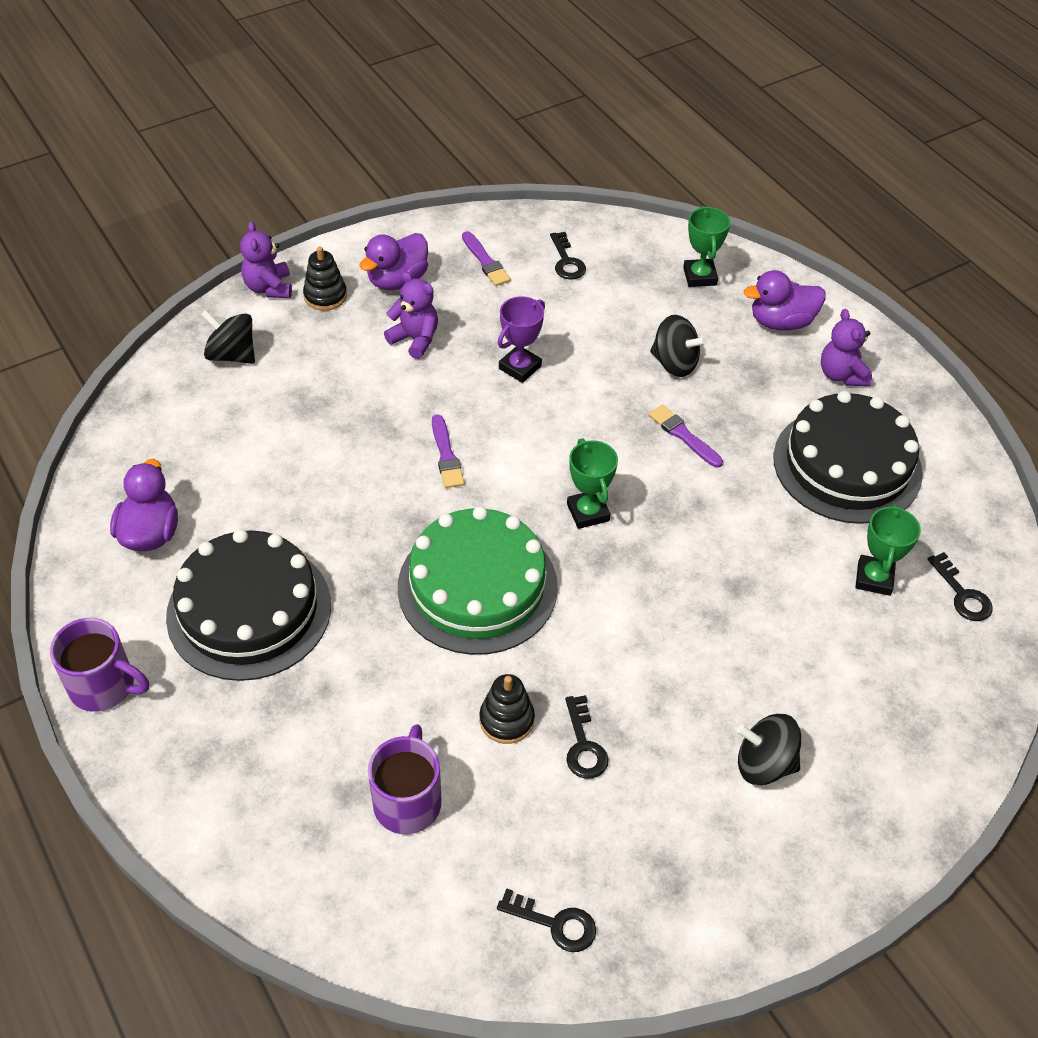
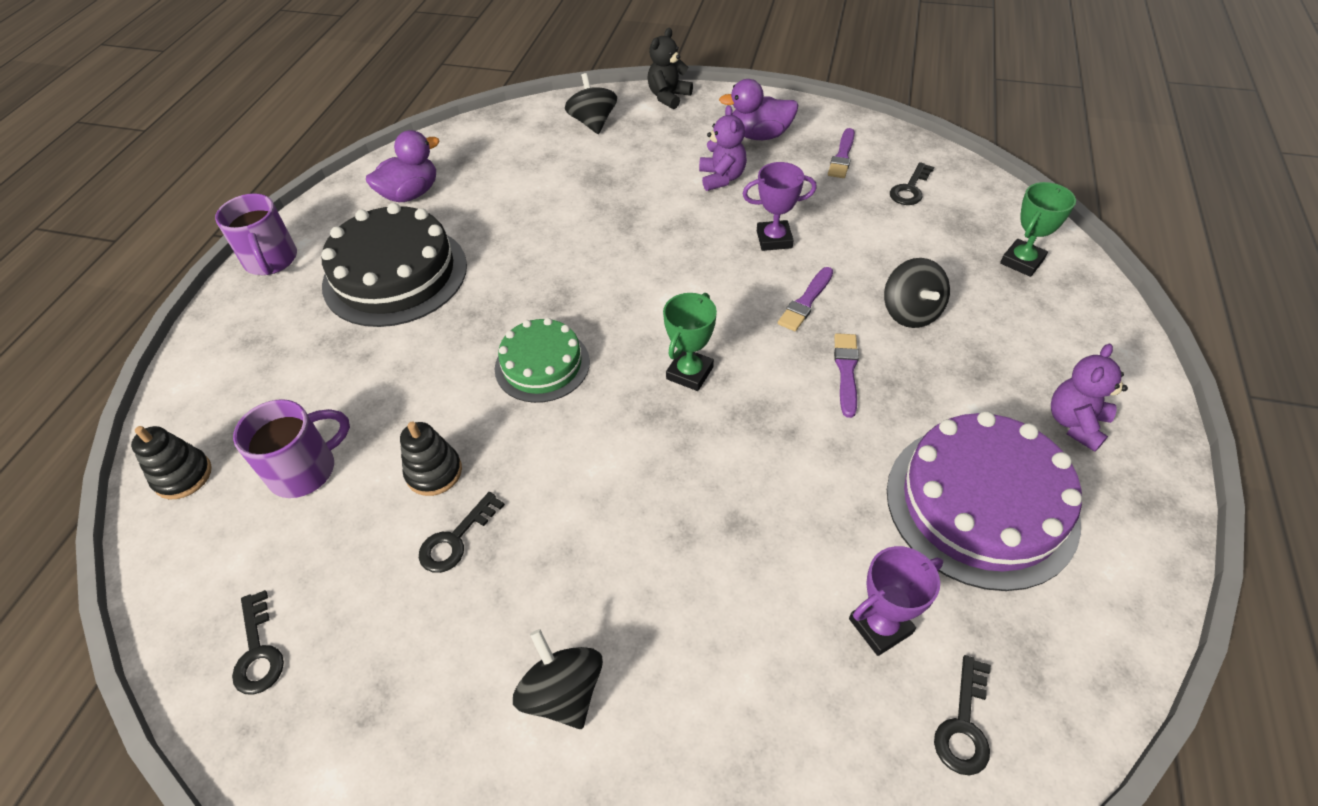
camera: 50 degrees right, 0 degrees up
purple teddy bear [240,221,292,298] -> black teddy bear [647,28,693,109]
black stacking toy [303,246,347,311] -> black stacking toy moved to [131,426,212,499]
green cake [398,506,558,655] -> green cake [495,318,590,403], size x0.60
purple brush [432,414,465,488] -> purple brush moved to [778,267,833,331]
purple duck [744,270,825,331] -> none
black cake [773,391,923,524] -> purple cake [887,411,1082,591]
green trophy [855,504,921,596] -> purple trophy [849,546,943,656]

